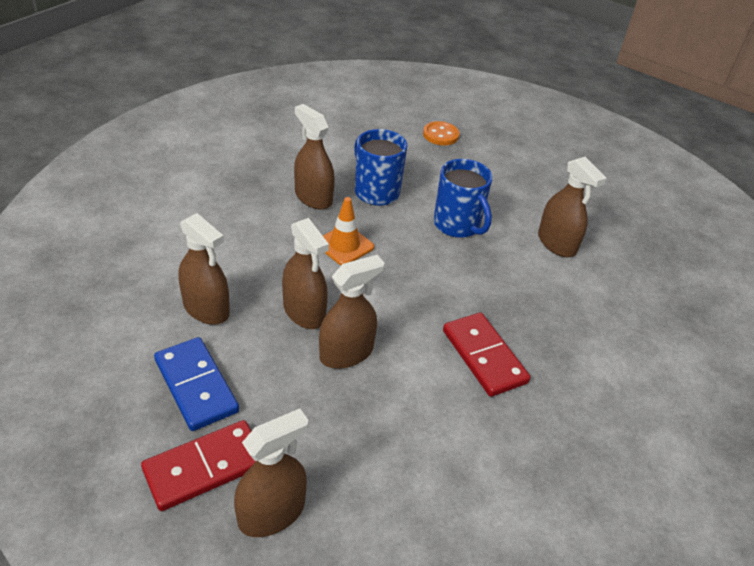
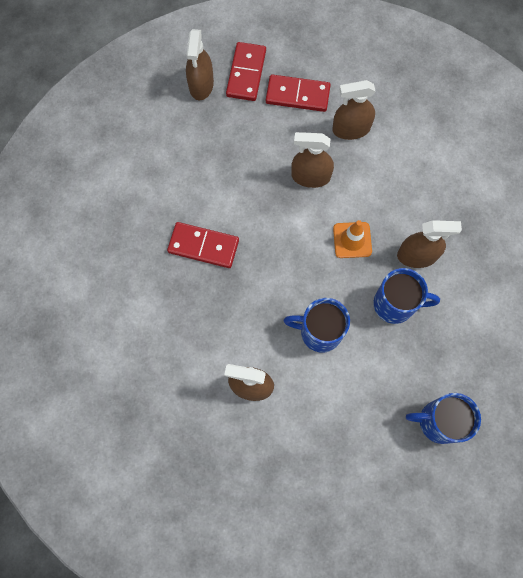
camera: 135 degrees right, 30 degrees up
blue domino [154,337,239,431] -> red domino [266,74,331,112]
brown spray bottle [319,255,384,369] -> none
orange button [423,121,460,145] -> blue mug [406,393,481,444]

